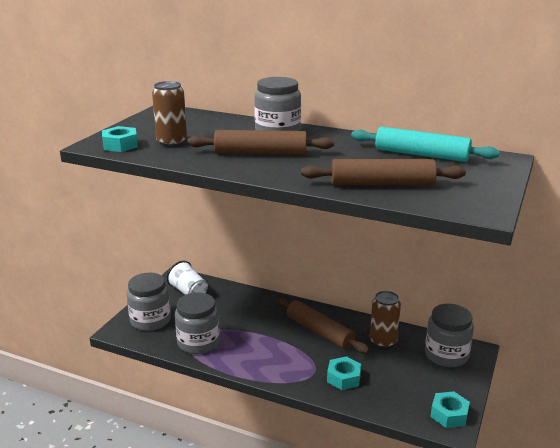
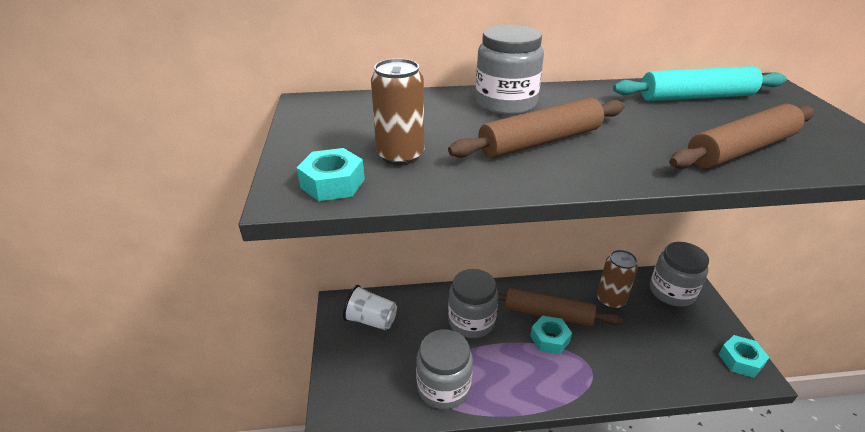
camera: 30 degrees left, 10 degrees up
grey jar [127,273,171,331] -> grey jar moved to [448,269,498,338]
turquoise nut [327,356,361,390] -> turquoise nut moved to [530,316,572,354]

